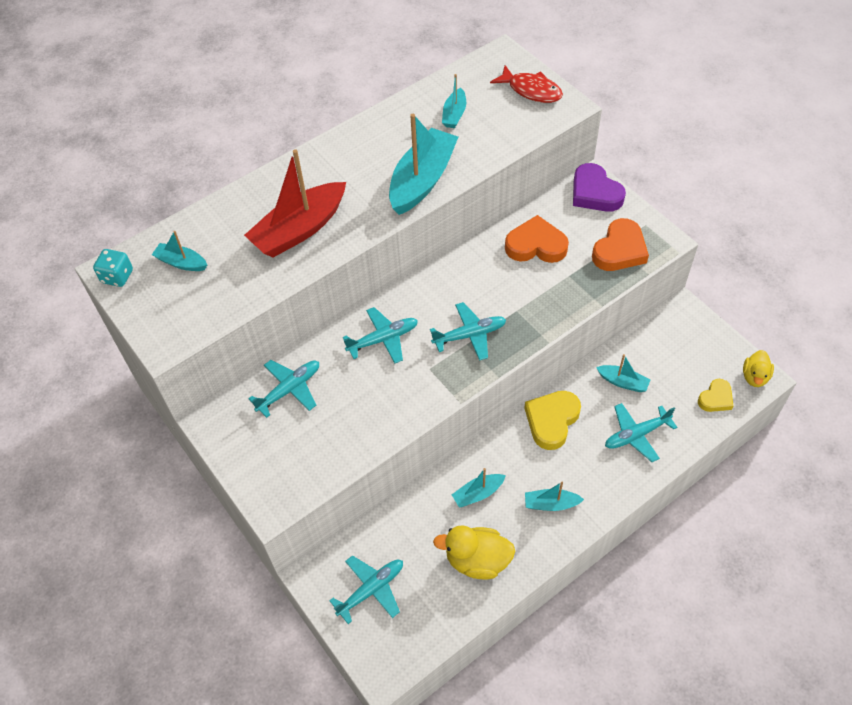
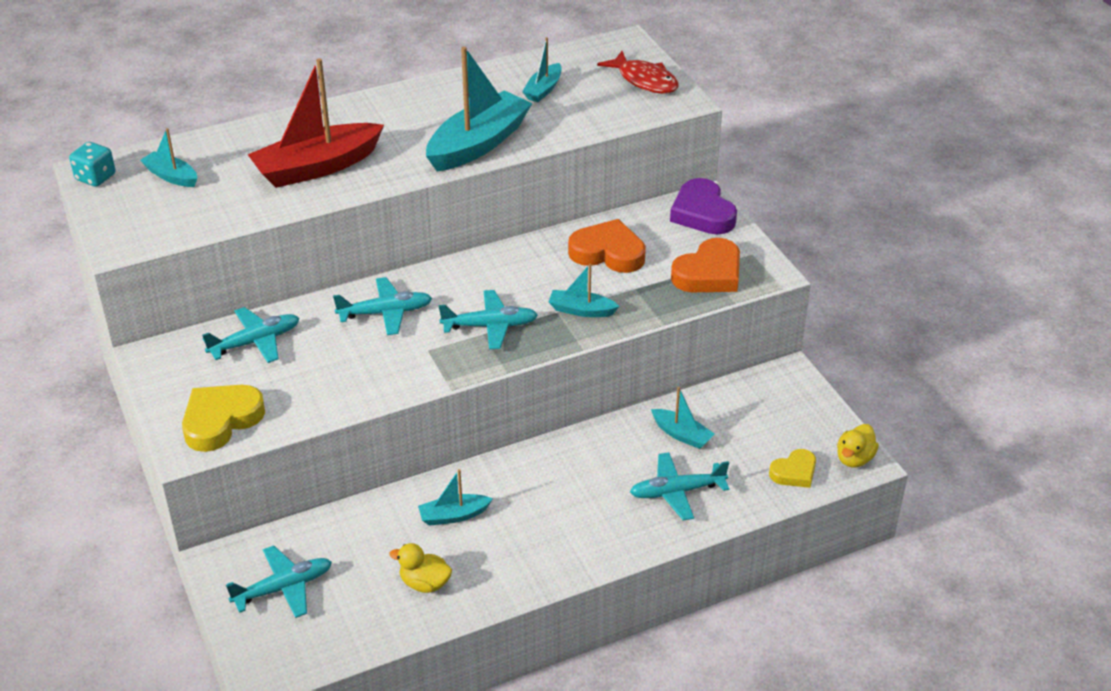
camera: 10 degrees right, 15 degrees down
yellow duck [433,526,515,579] -> yellow duck [389,543,452,593], size x0.63
yellow heart [524,391,581,450] -> yellow heart moved to [182,385,265,452]
turquoise boat [525,482,584,511] -> turquoise boat moved to [549,264,619,317]

